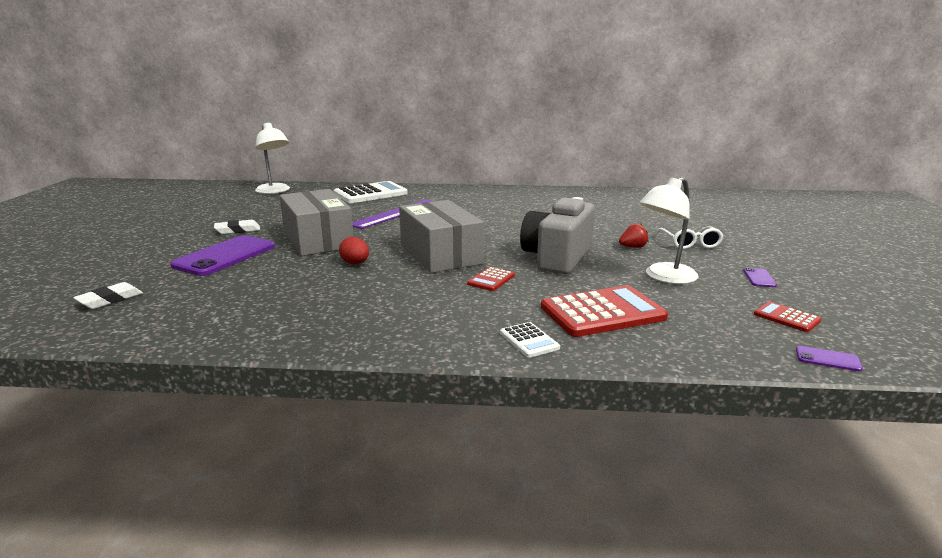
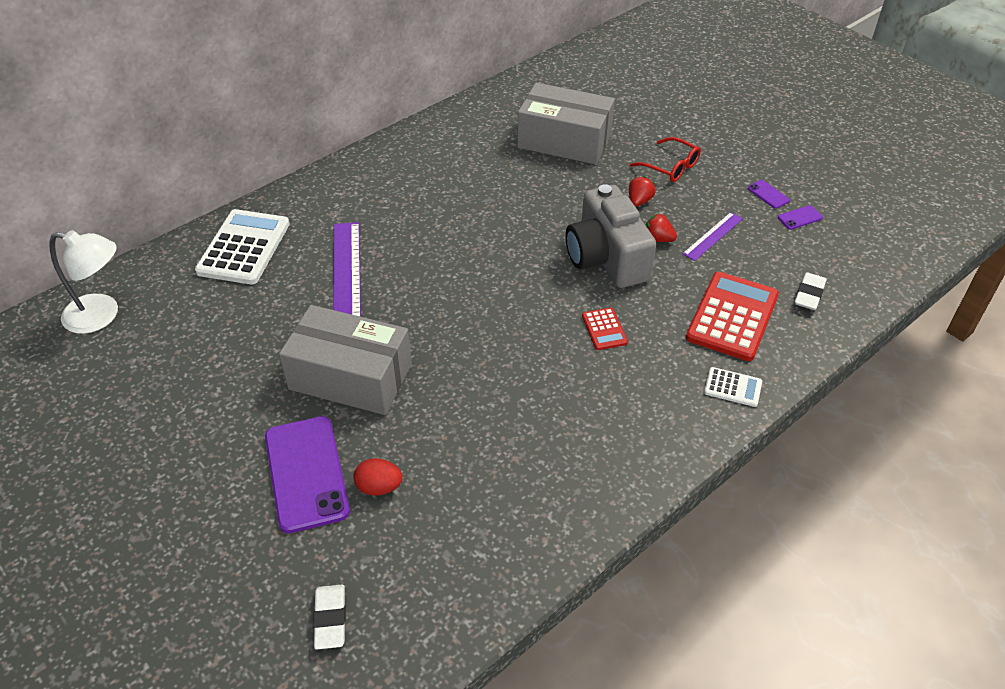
camera: 45 degrees left, 25 degrees up
white eraser [214,220,260,234] -> white eraser moved to [794,272,827,310]
red egg [339,237,369,264] -> red egg moved to [353,459,403,496]
grey box [399,200,484,273] -> grey box moved to [517,83,615,165]
white lamp [640,177,699,284] -> purple ruler [682,212,743,261]
white glasses [655,226,724,249] -> red glasses [630,137,701,182]
red calculator [754,302,821,332] -> none
purple phone [796,346,863,371] -> purple phone moved to [778,205,823,230]
none -> red strawberry [646,214,677,242]

